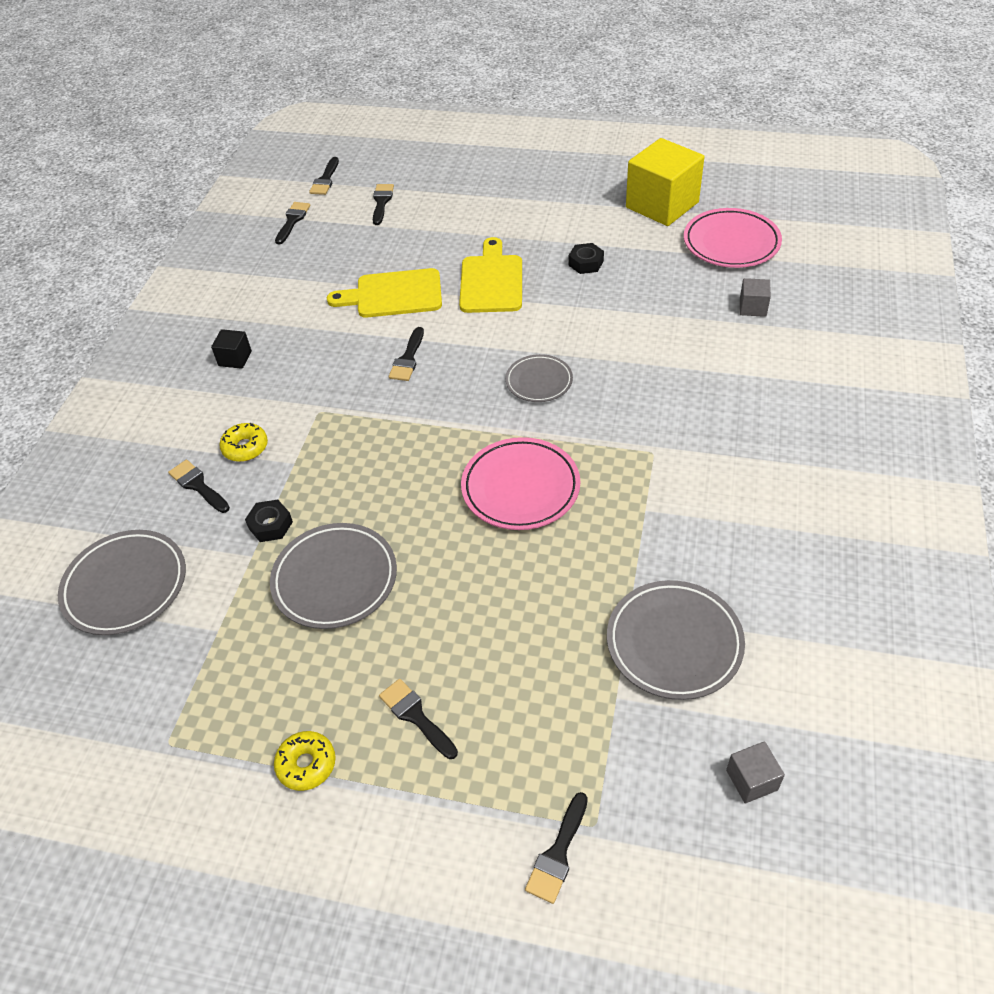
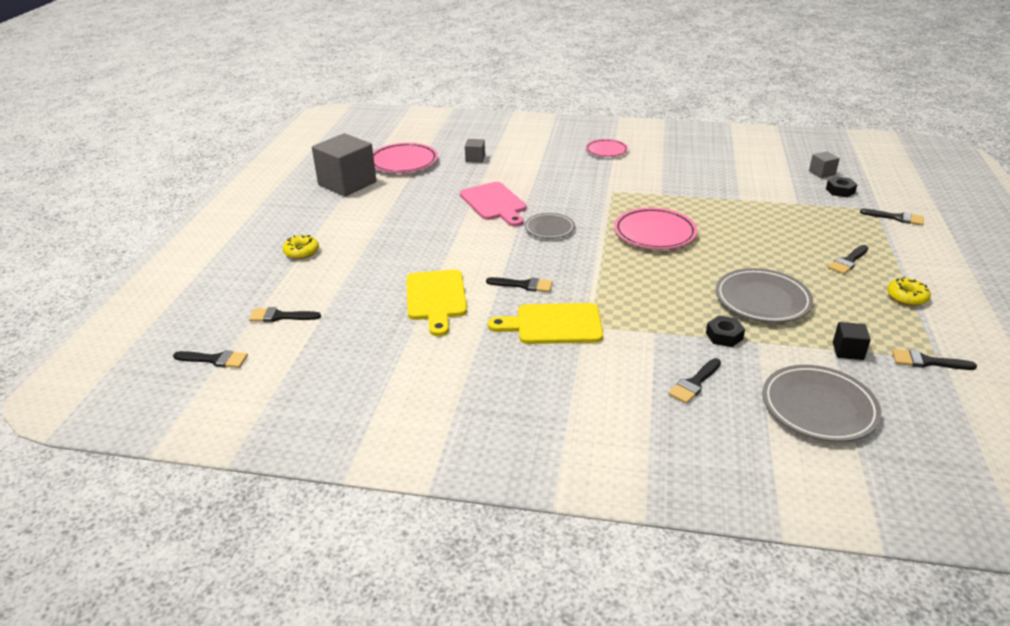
camera: 95 degrees left, 15 degrees down
black cube [211,329,252,369] -> black cube moved to [833,322,871,360]
yellow donut [219,423,268,462] -> yellow donut moved to [283,235,319,259]
black brush [275,202,310,245] -> black brush moved to [892,349,977,370]
yellow cutting board [459,237,522,313] -> yellow cutting board moved to [488,303,603,344]
black nut [569,243,604,274] -> black nut moved to [826,176,858,197]
grey plate [607,580,745,700] -> none
yellow cube [626,138,704,226] -> grey cube [312,133,376,197]
none -> pink cutting board [460,182,527,227]
none -> pink plate [586,139,628,157]

